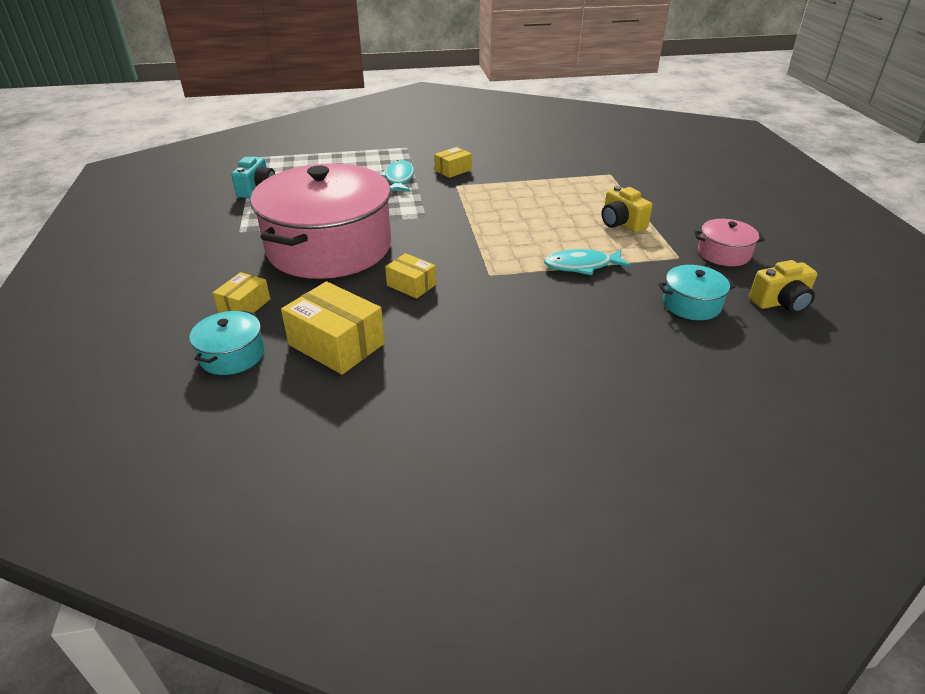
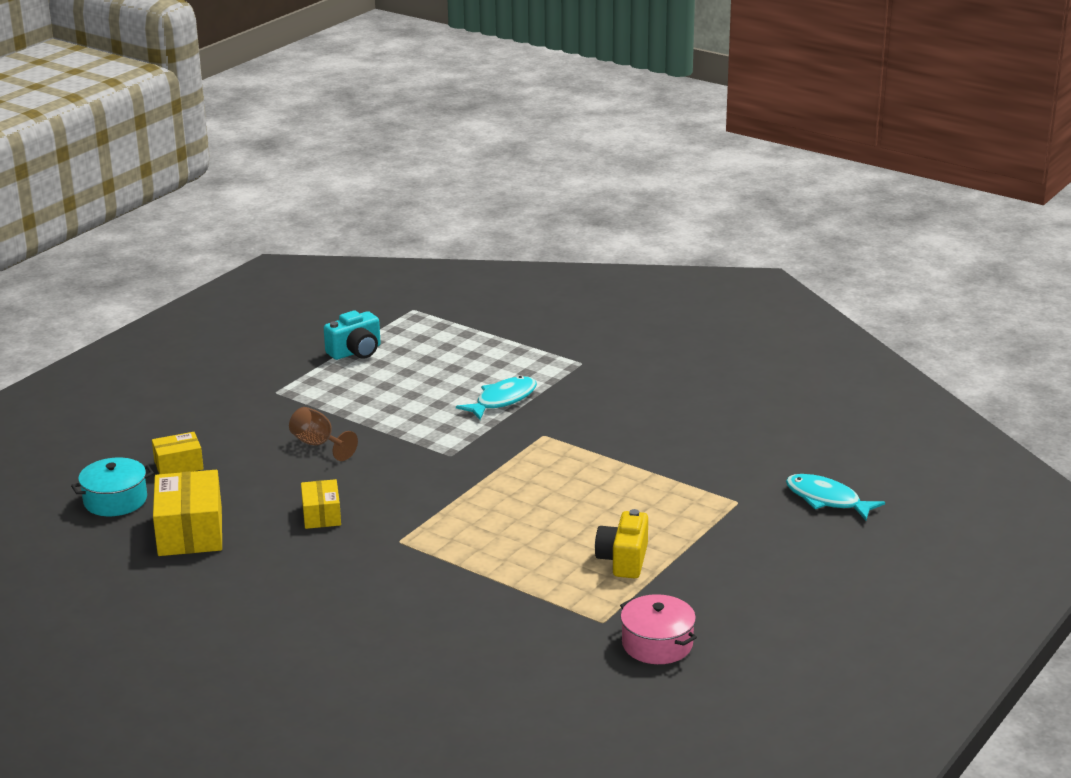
camera: 45 degrees right, 10 degrees down
pink pot [250,163,391,279] -> brown goblet [289,407,358,461]
yellow box [434,147,472,178] -> none
turquoise fish [544,249,631,275] -> turquoise fish moved to [786,474,885,520]
turquoise pot [658,265,735,320] -> none
yellow camera [749,260,817,314] -> none

